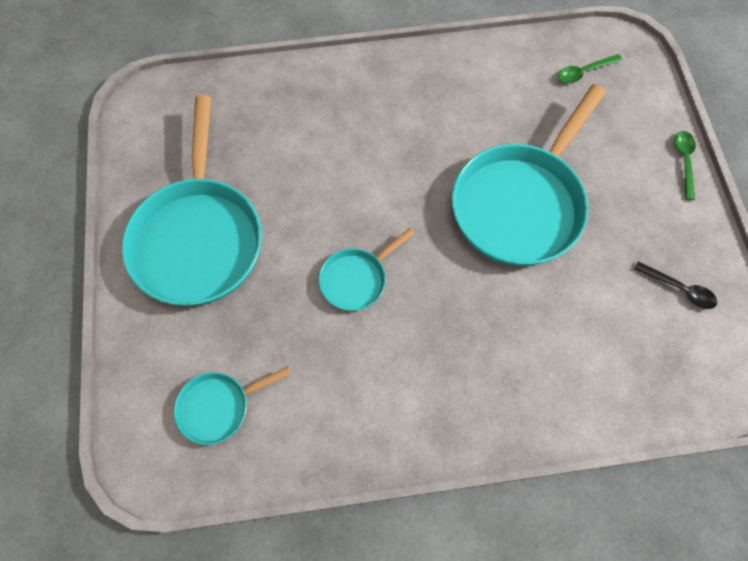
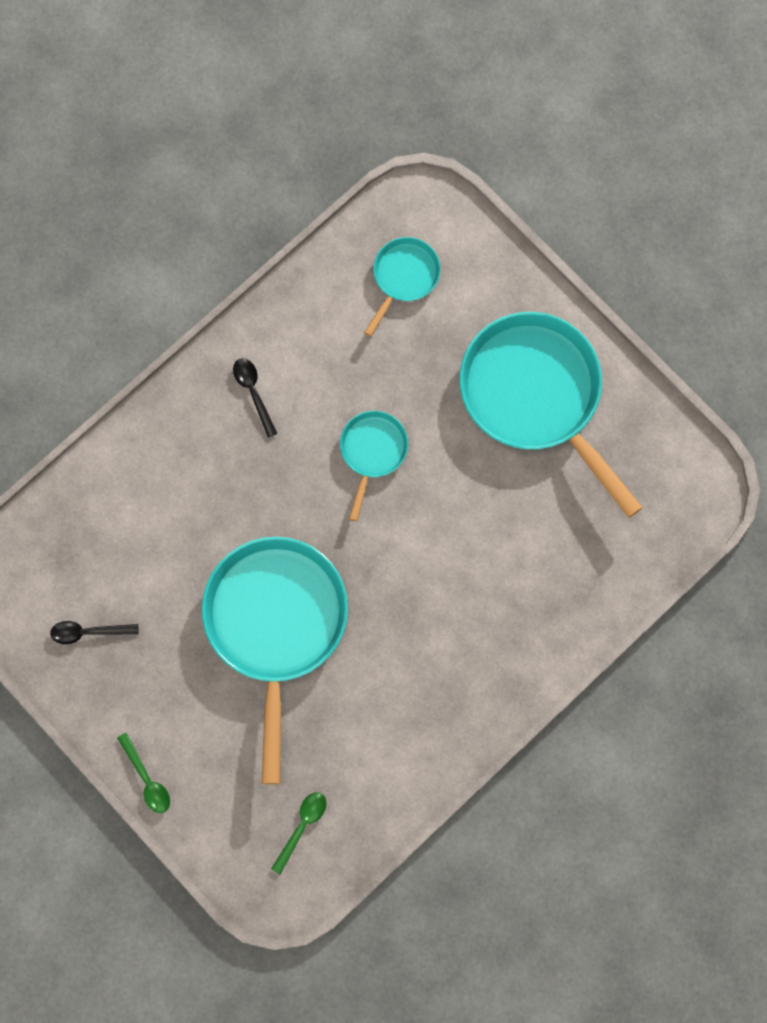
camera: 145 degrees right, 10 degrees up
none -> black spoon [233,358,278,438]

